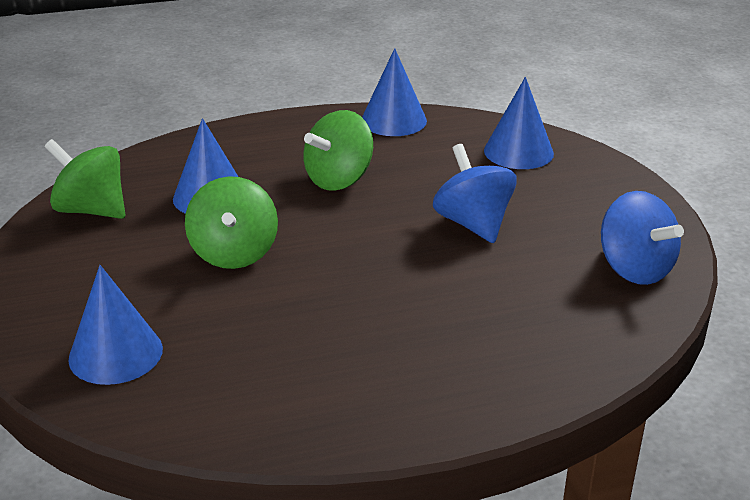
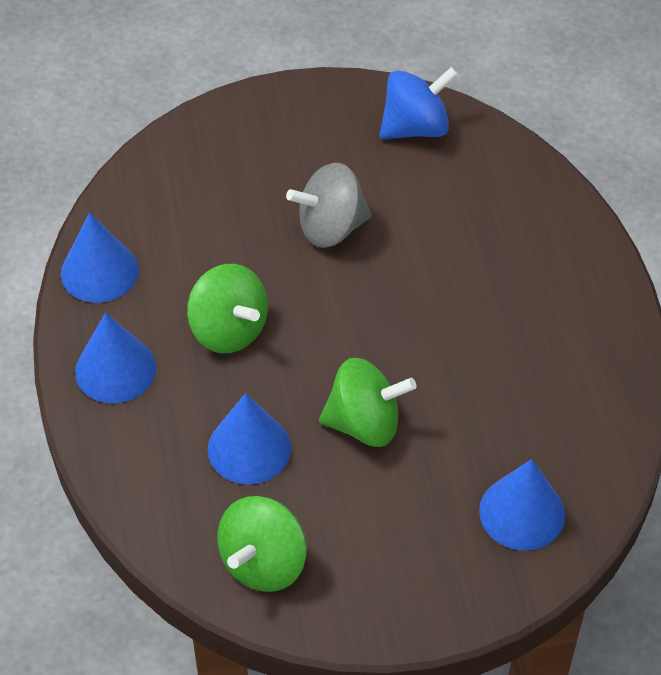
camera: 85 degrees left, 20 degrees up
blue spinning top [433,144,517,243] -> grey spinning top [286,163,372,248]
blue cone [484,77,554,169] -> blue cone moved to [75,313,156,403]

